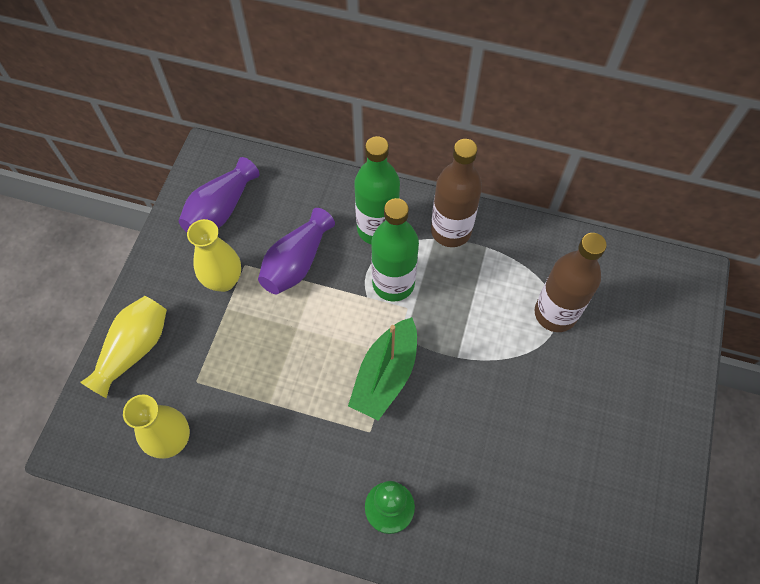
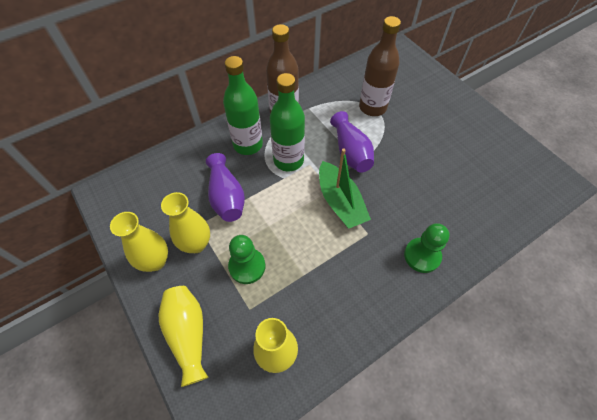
camera: 50 degrees left, 5 degrees down
purple vase [179,157,259,233] -> purple vase moved to [330,111,374,173]
none -> yellow vase [110,212,168,272]
none -> green pawn [228,235,265,284]

